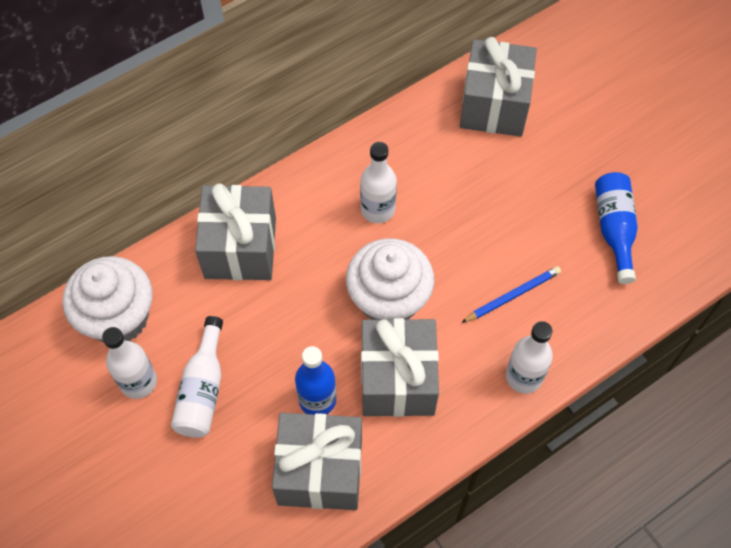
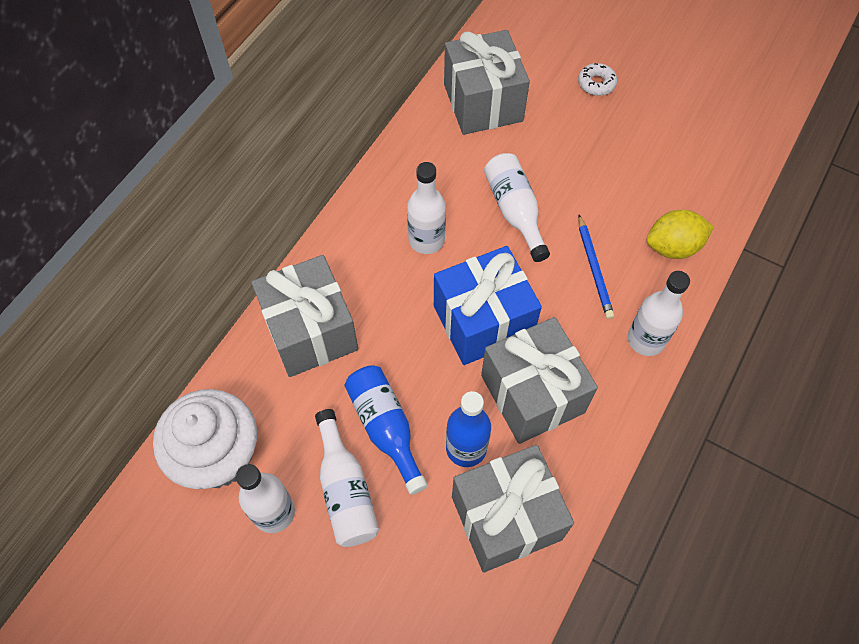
camera: 25 degrees left, 0 degrees up
white cupcake [346,238,434,320] -> blue gift [434,246,542,365]
blue pencil [461,266,561,323] -> blue pencil turned 135 degrees clockwise [578,215,614,319]
blue bottle [595,172,638,284] -> blue bottle moved to [345,365,428,495]
none -> white bottle [484,153,550,262]
none -> white donut [578,63,617,96]
none -> yellow lemon [647,210,714,259]

